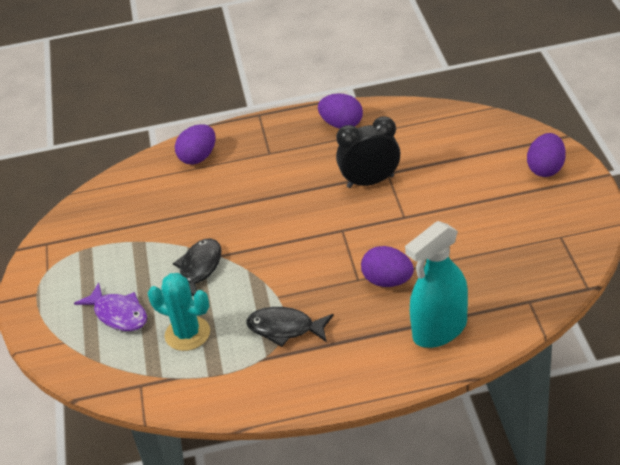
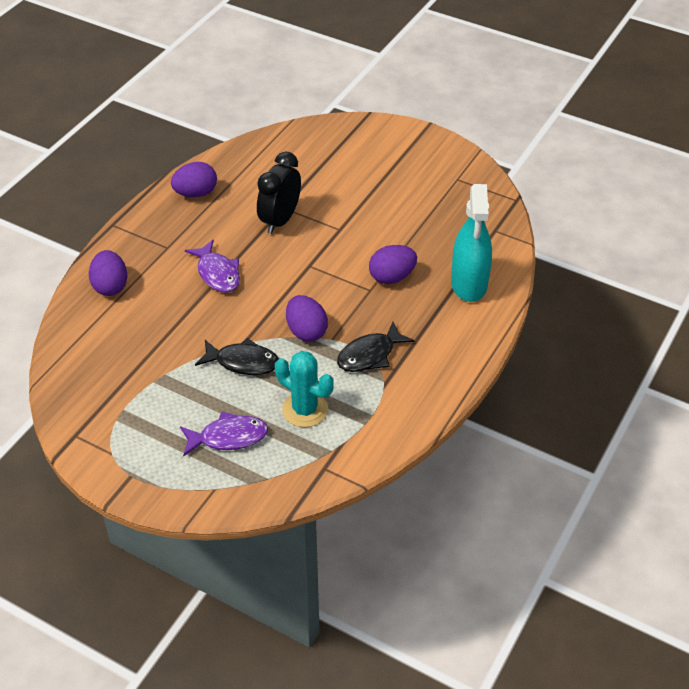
camera: 55 degrees left, 5 degrees up
turquoise cactus [148,273,210,351] -> turquoise cactus turned 60 degrees clockwise [275,351,334,427]
black fish [173,238,222,296] -> black fish turned 135 degrees clockwise [195,338,279,375]
purple egg [527,133,566,177] -> purple egg moved to [286,295,328,341]
none -> purple fish [185,240,240,293]

